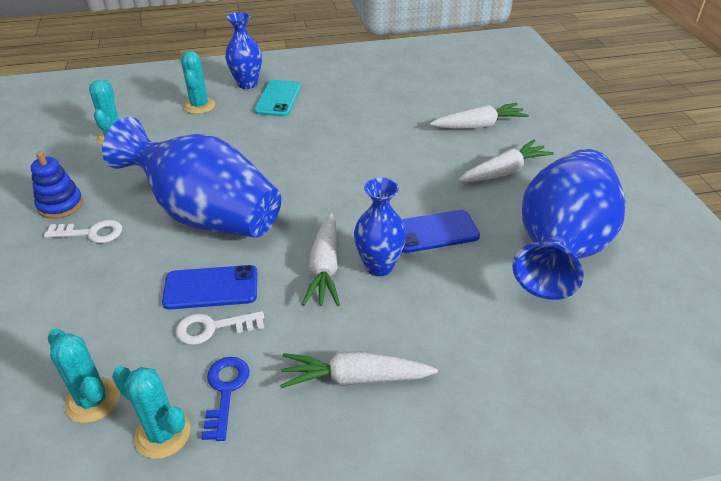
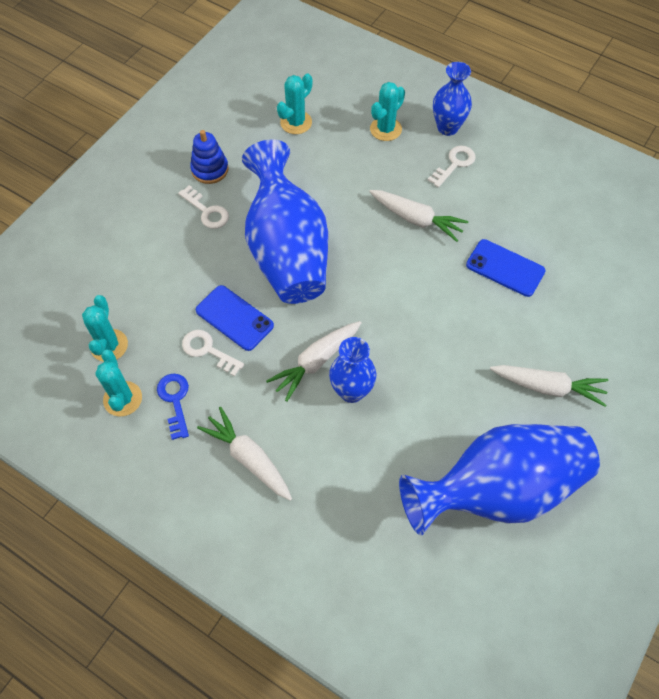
camera: 45 degrees right, 20 degrees up
blue key [202,357,249,441] -> blue key turned 60 degrees counterclockwise [157,374,189,440]
turquoise phone [254,80,301,117] -> white key [428,146,476,188]
blue phone [402,210,480,253] -> blue phone moved to [466,239,546,297]
white carrot [430,103,529,129] -> white carrot moved to [369,190,468,242]

